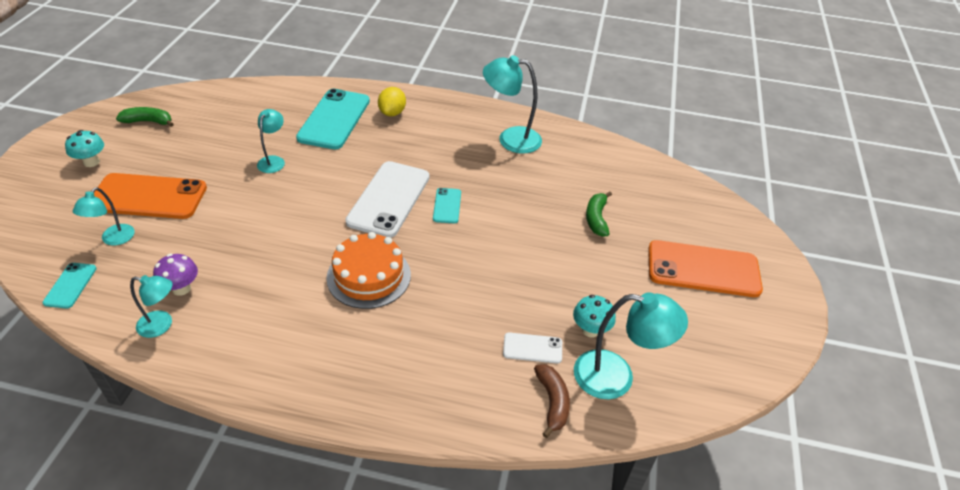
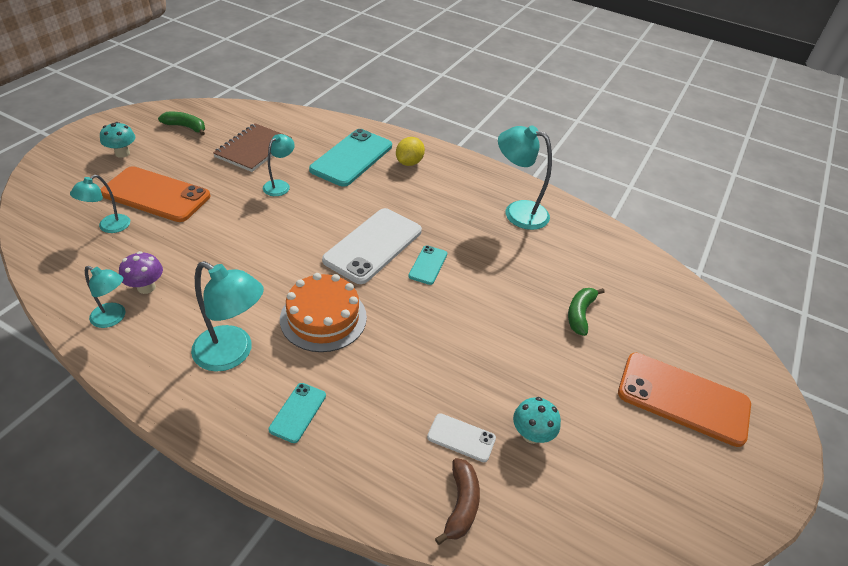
camera: 15 degrees right, 0 degrees up
turquoise phone [43,263,97,309] -> turquoise phone moved to [268,383,326,443]
turquoise lamp [574,292,688,400] -> turquoise lamp moved to [191,261,264,372]
none -> brown notebook [213,123,292,172]

